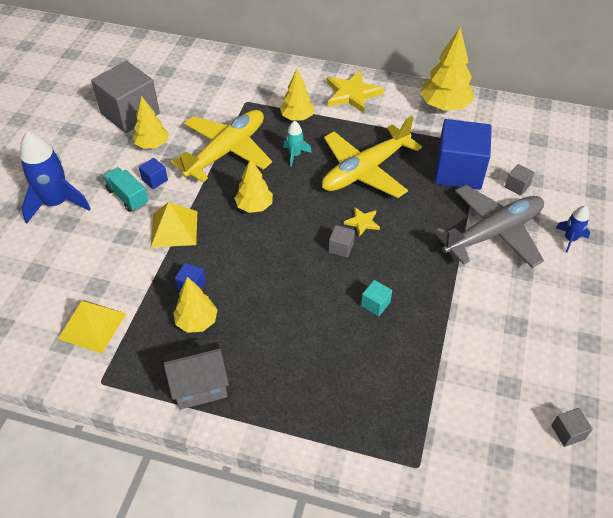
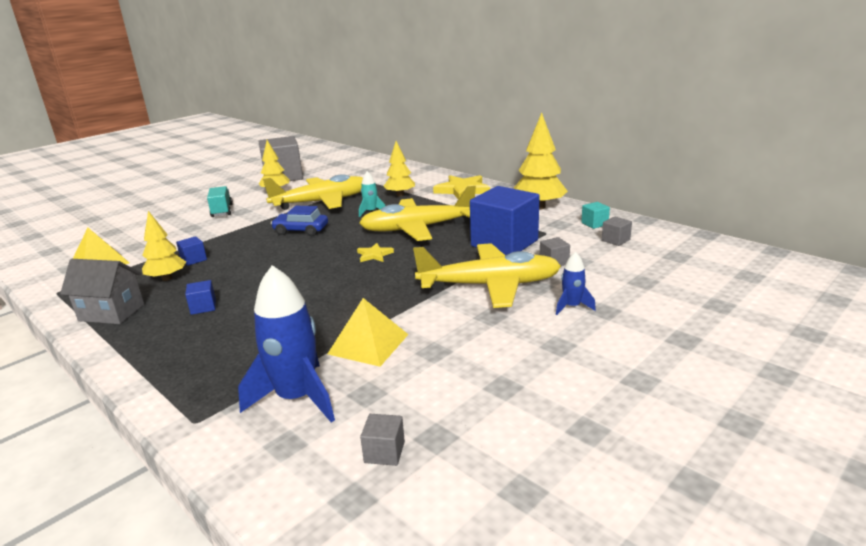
camera: 30 degrees right, 25 degrees down
blue rocket [20,131,91,224] -> blue rocket moved to [238,265,335,423]
blue cube [139,158,168,189] -> blue cube moved to [185,280,216,315]
yellow pyramid [151,202,197,247] -> yellow pyramid moved to [328,298,409,367]
yellow tree [234,158,273,213] -> blue car [271,206,328,236]
grey cube [329,225,355,258] -> grey cube moved to [602,216,632,246]
turquoise cube [361,280,392,316] -> turquoise cube moved to [581,202,610,229]
grey plane [433,185,544,268] -> yellow plane [413,243,561,308]

